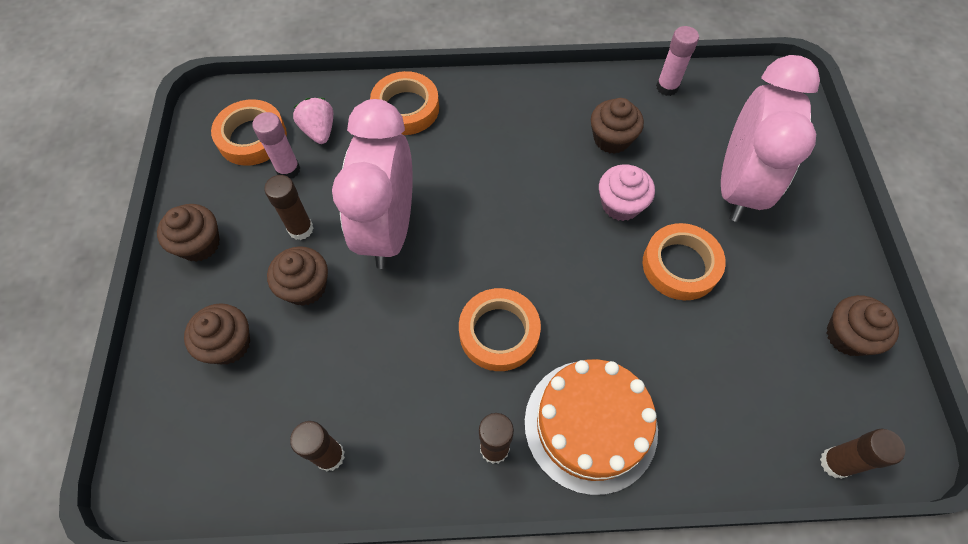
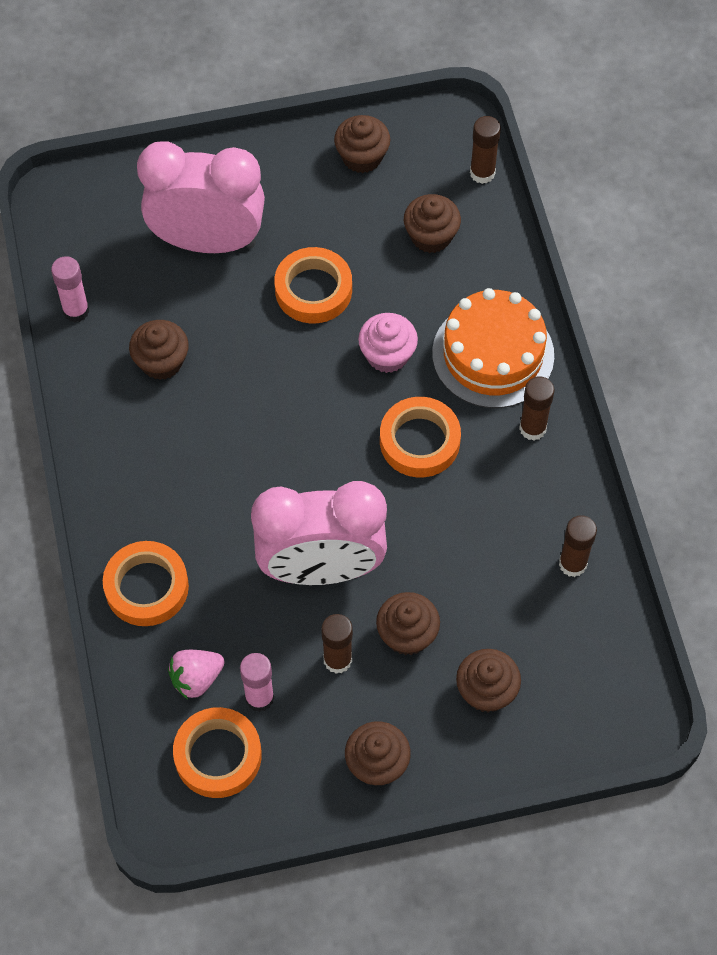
camera: 100 degrees left, 0 degrees up
pink cupcake [599,164,655,221] -> pink cupcake moved to [358,313,418,373]
none -> brown cupcake [404,194,461,253]

